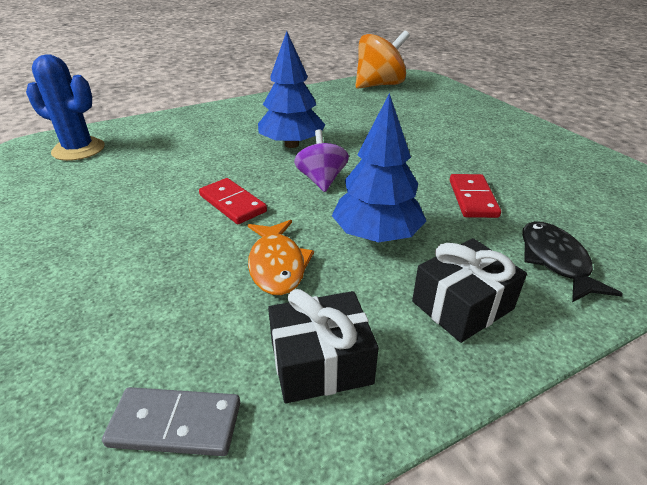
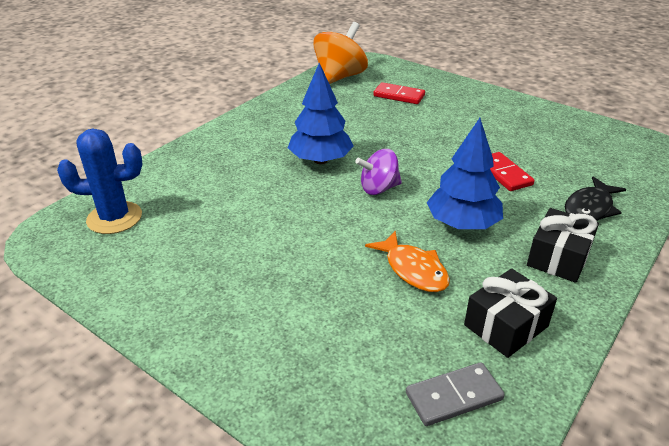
camera: 25 degrees left, 0 degrees up
red domino [199,178,267,224] -> red domino moved to [373,82,425,104]
purple spinning top [294,129,349,192] -> purple spinning top turned 75 degrees counterclockwise [355,149,402,195]
black fish [522,221,623,302] -> black fish turned 105 degrees counterclockwise [565,176,626,221]

